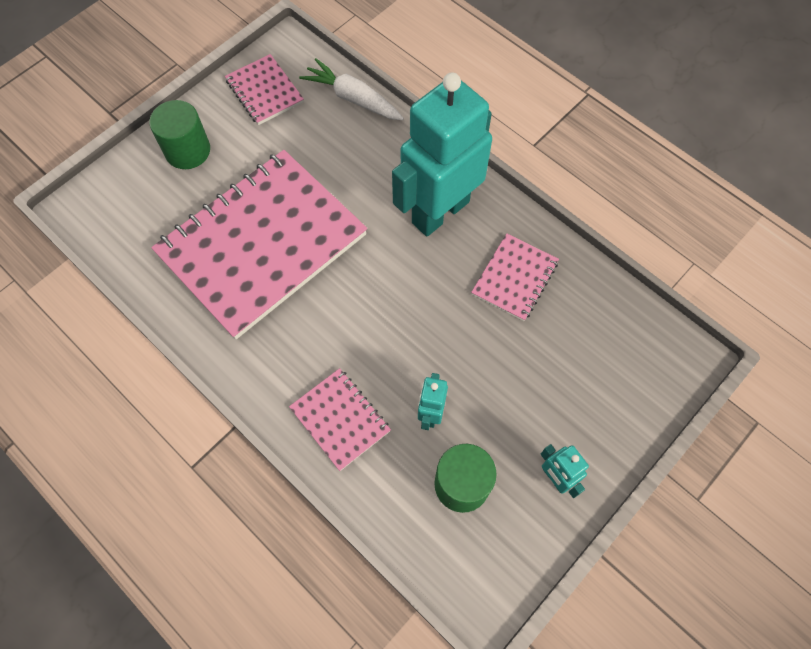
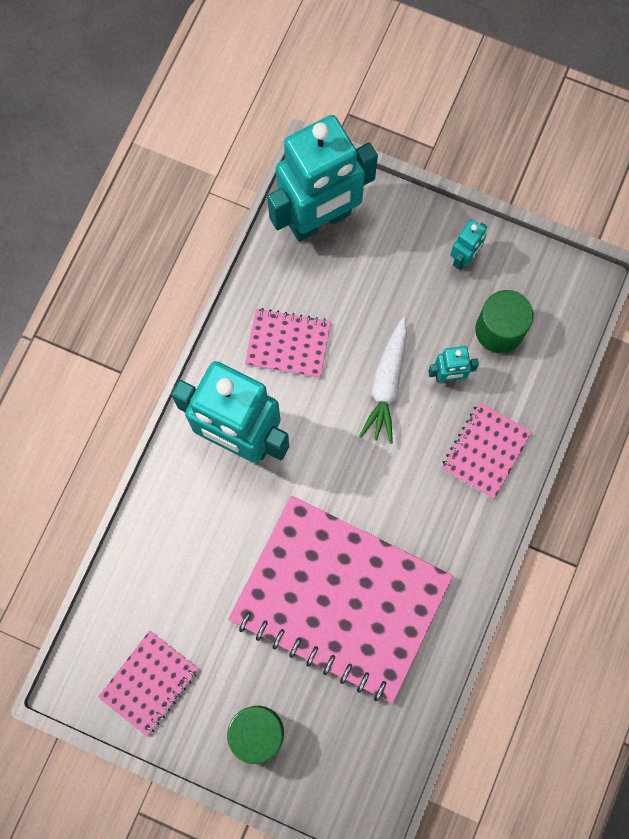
camera: 110 degrees left, 10 degrees up
white carrot [299,58,404,120] -> white carrot moved to [359,317,407,444]
none -> turquoise robot [267,115,378,241]

